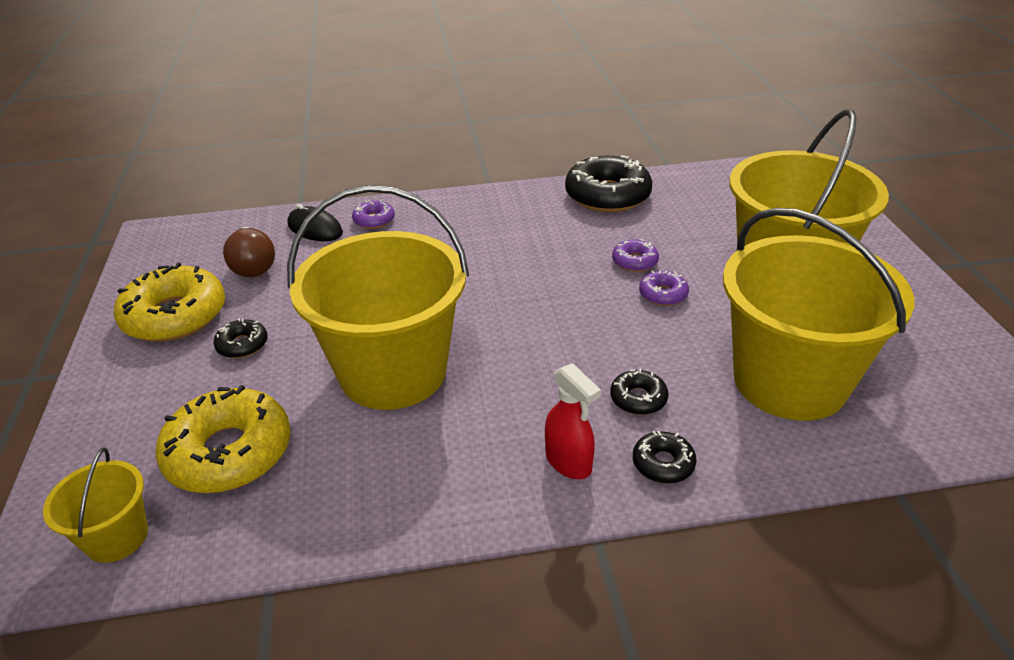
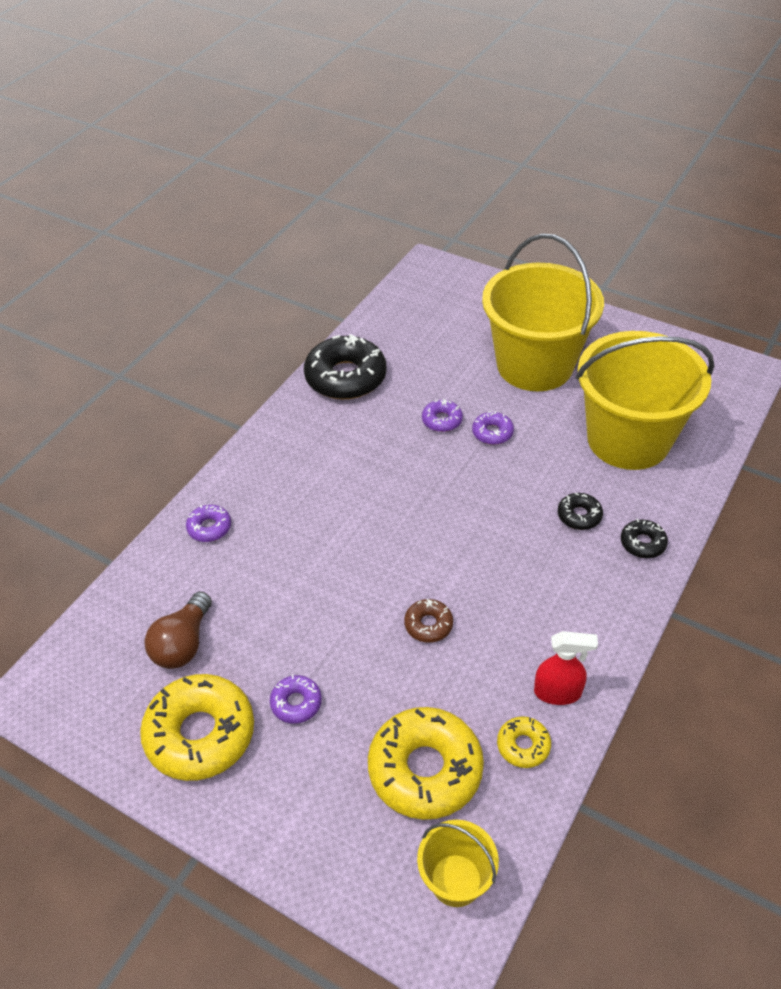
camera: 50 degrees left, 10 degrees up
black donut [213,318,268,358] -> purple donut [270,675,322,724]
brown light bulb [223,227,275,277] -> brown light bulb turned 90 degrees clockwise [145,591,212,669]
yellow bucket [287,185,469,410] -> brown donut [404,599,453,643]
black mouse [287,204,343,241] -> none
red spray bottle [545,363,601,479] -> red spray bottle moved to [534,631,598,705]
none -> yellow donut [497,716,551,768]

